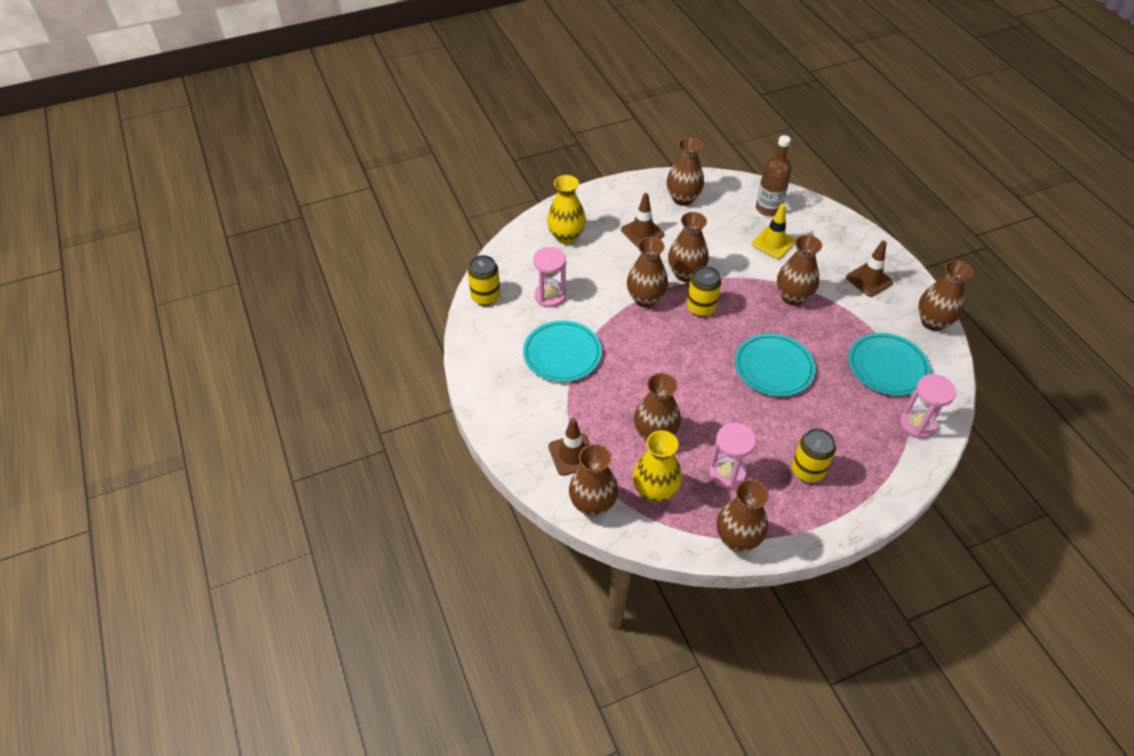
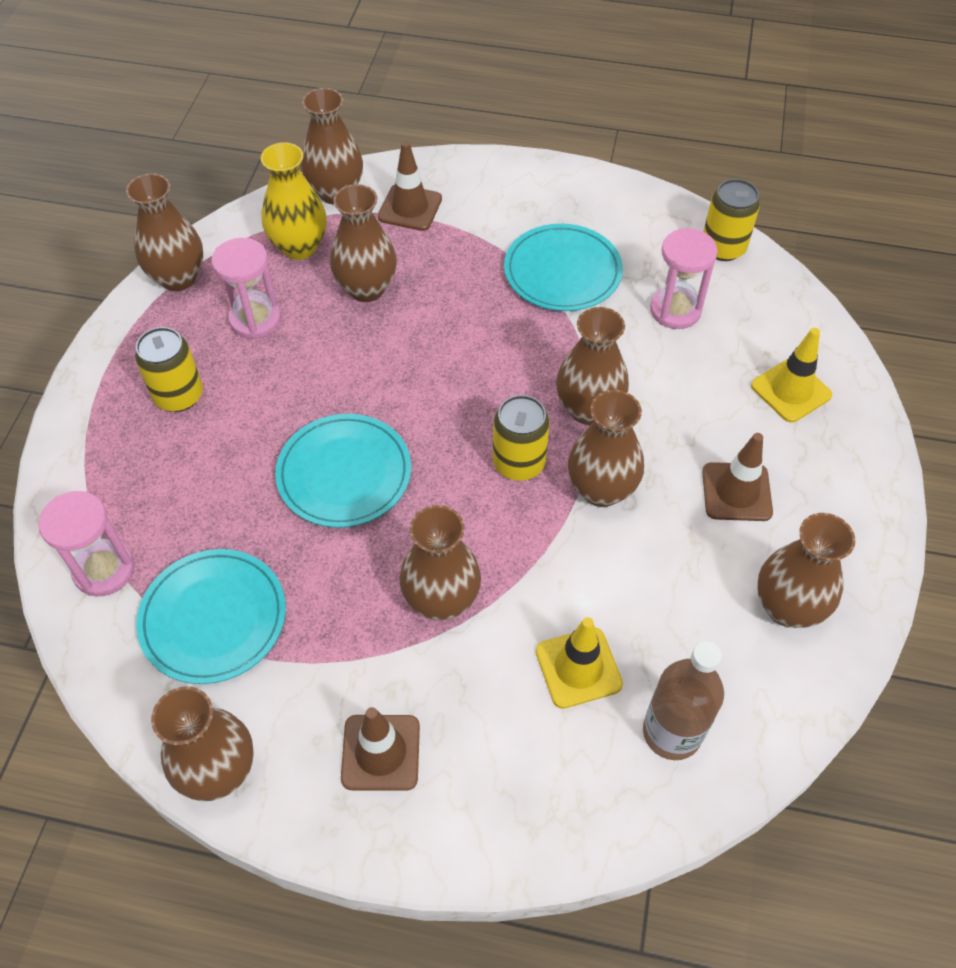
camera: 125 degrees right, 5 degrees up
yellow vase [547,175,586,244] -> yellow traffic cone [751,328,832,423]

